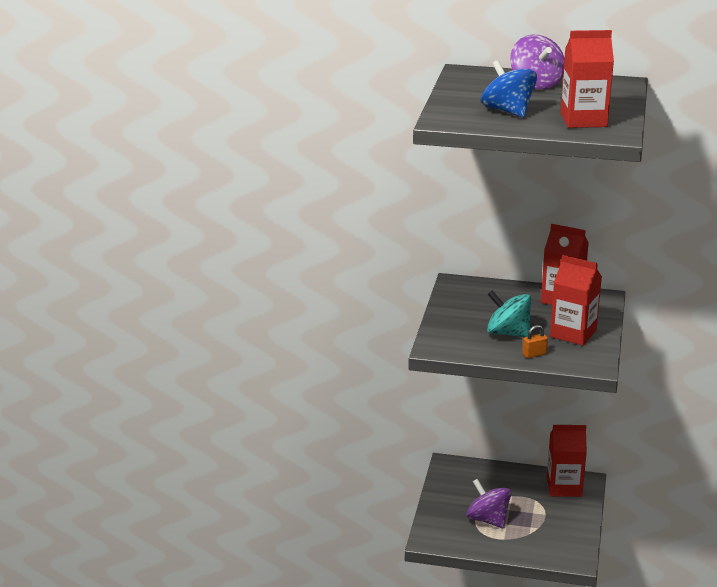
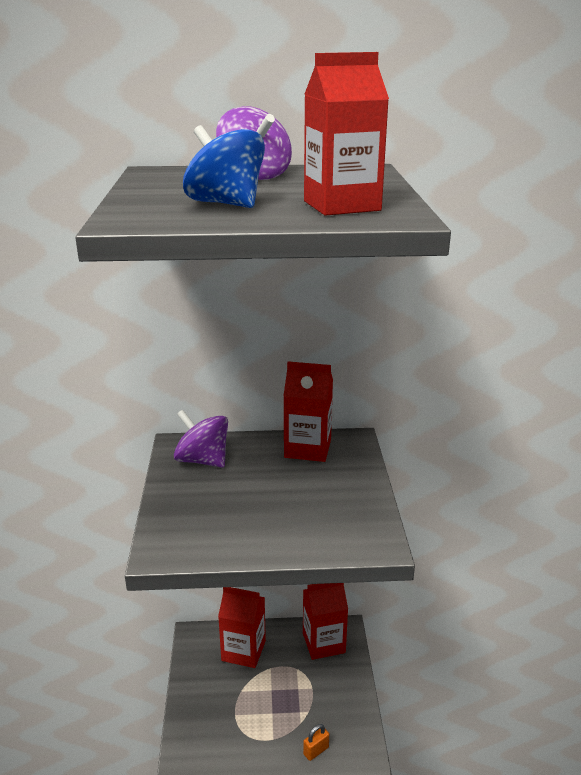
camera: 15 degrees left, 0 degrees up
purple spinning top [466,479,511,528] -> purple spinning top moved to [174,410,228,468]
turquoise spinning top [487,291,531,337] -> none
orange padlock [523,325,548,358] -> orange padlock moved to [303,724,329,761]
red carton [550,255,602,346] -> red carton moved to [218,587,266,668]

